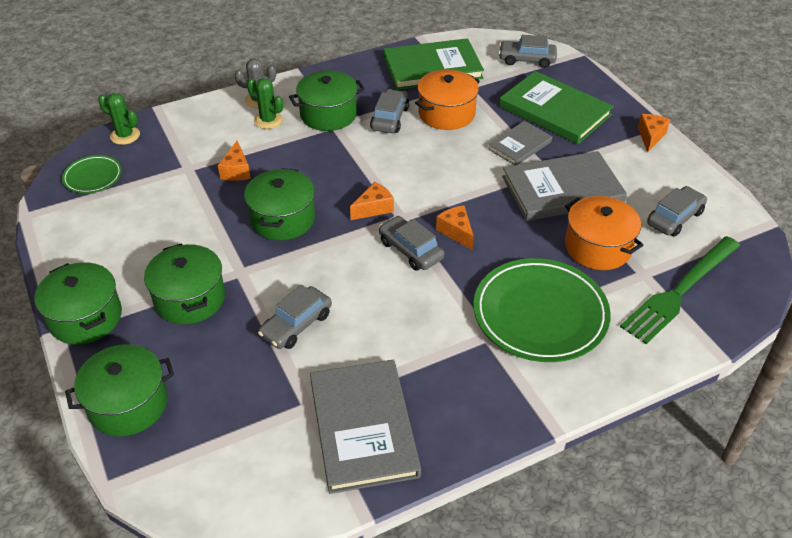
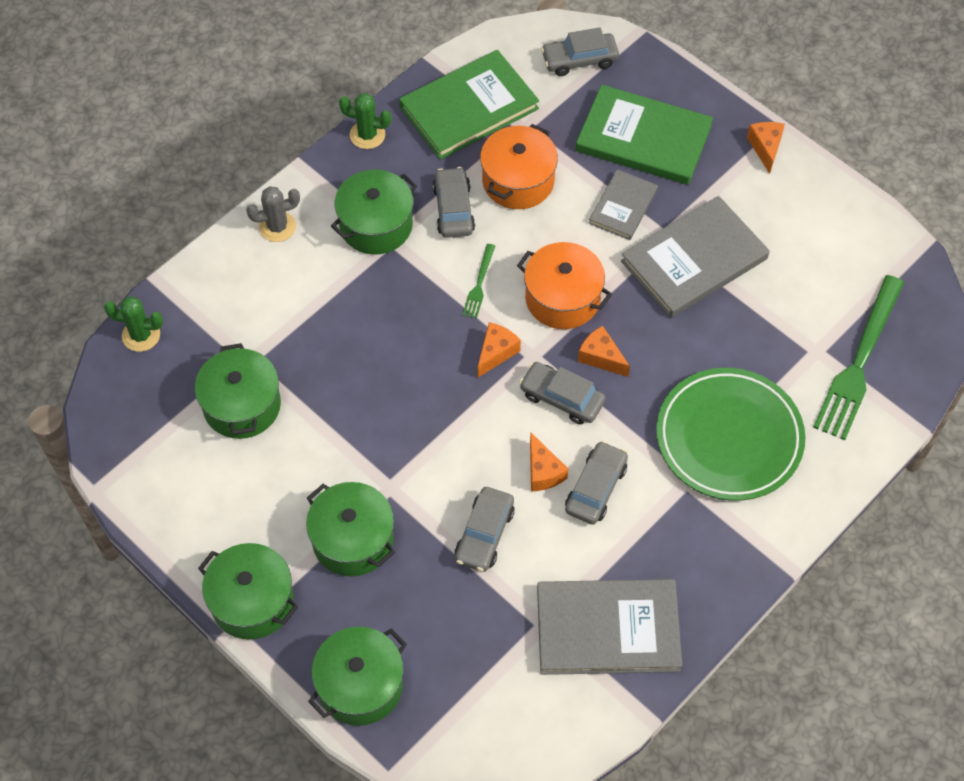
camera: 20 degrees left, 15 degrees up
green plate [62,155,122,193] -> none
orange cheese [218,141,251,181] -> orange cheese moved to [530,433,568,491]
green pot [244,168,315,240] -> green pot moved to [195,343,281,439]
green cactus [247,78,283,129] -> green cactus moved to [339,93,391,149]
grey book [310,360,421,494] -> grey book turned 60 degrees counterclockwise [537,579,682,675]
orange pot [565,196,644,270] -> orange pot moved to [517,242,612,329]
grey car [647,186,707,237] -> grey car moved to [565,441,628,525]
none -> green fork [462,244,495,319]

